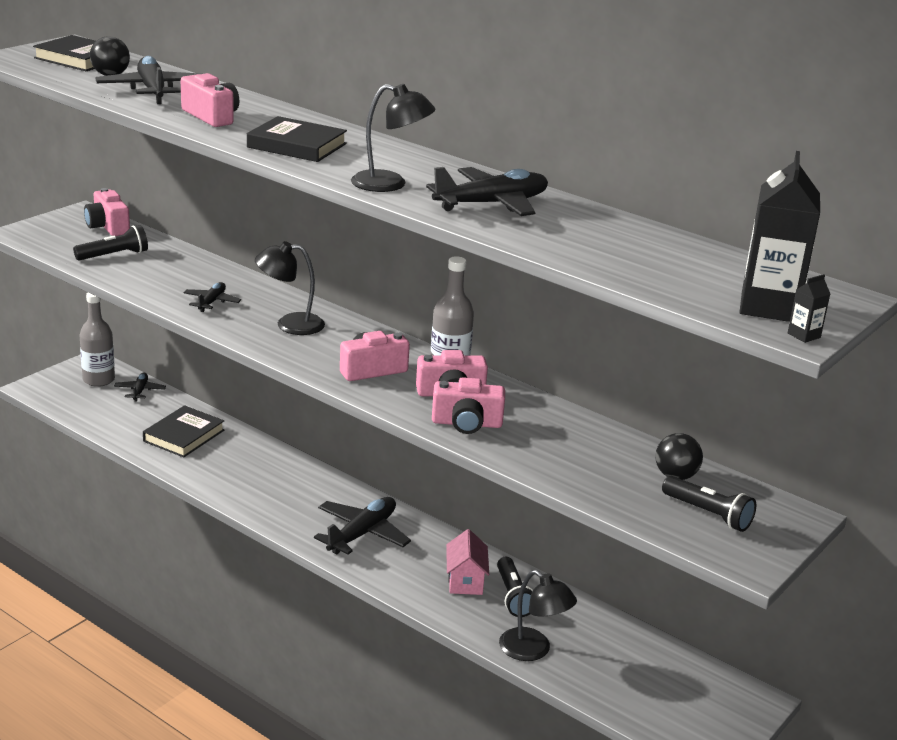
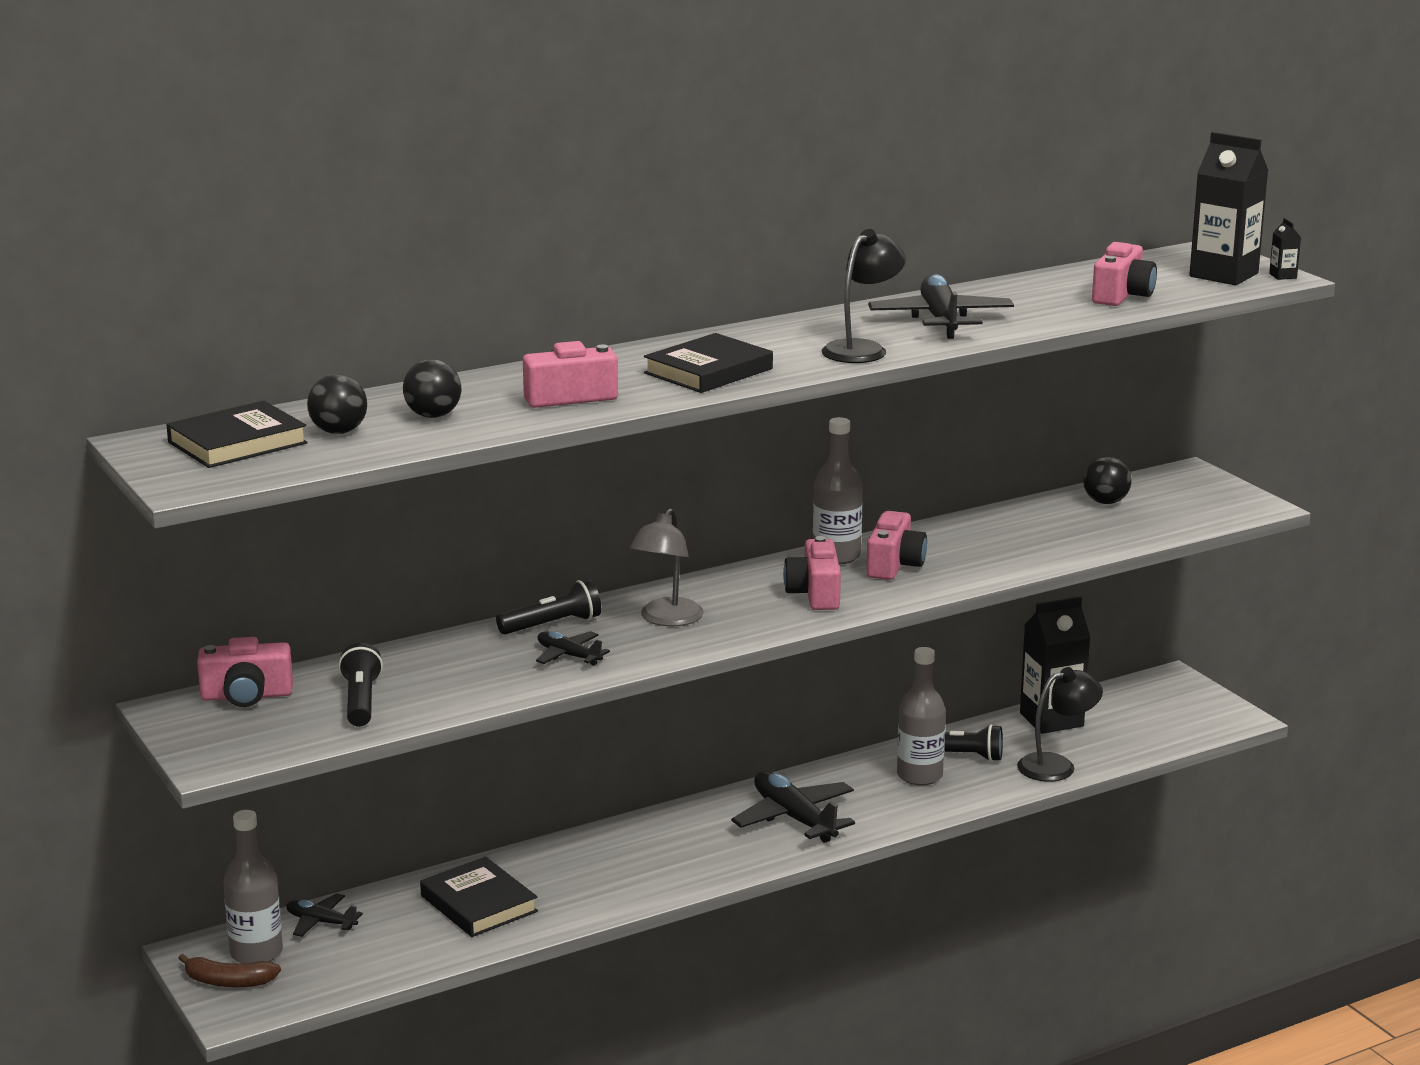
camera: 65 degrees left, 5 degrees down
black plane [95,56,201,104] -> black ball [403,359,461,418]
black lamp [255,241,325,335] -> grey lamp [629,508,704,626]
pink camera [432,377,505,434] -> pink camera moved to [1092,242,1157,306]
pink house [446,529,489,595] -> grey bottle [897,647,946,785]
black flashlight [662,476,756,532] -> black flashlight moved to [496,579,601,635]
none -> brown banana [178,954,281,988]
none -> black carton [1020,597,1091,734]

